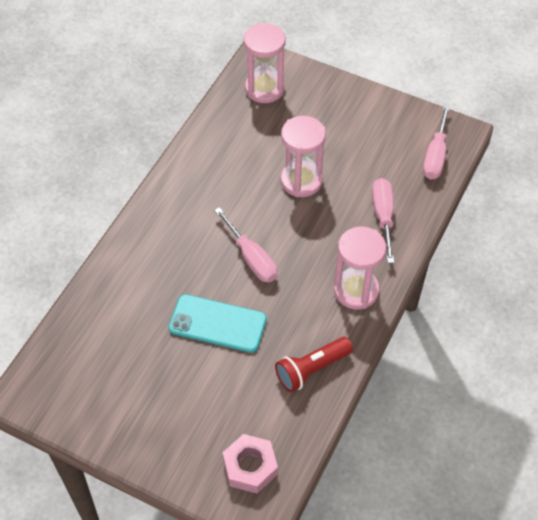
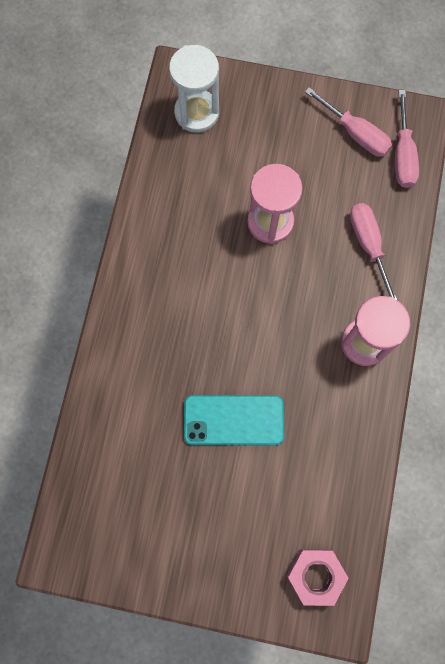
camera: 15 degrees left, 20 degrees up
pink screwdriver [214,207,277,282] -> pink screwdriver moved to [305,87,392,157]
pink hourglass [244,23,285,103] -> white hourglass [169,45,219,133]
red flashlight [275,337,353,392] -> none

